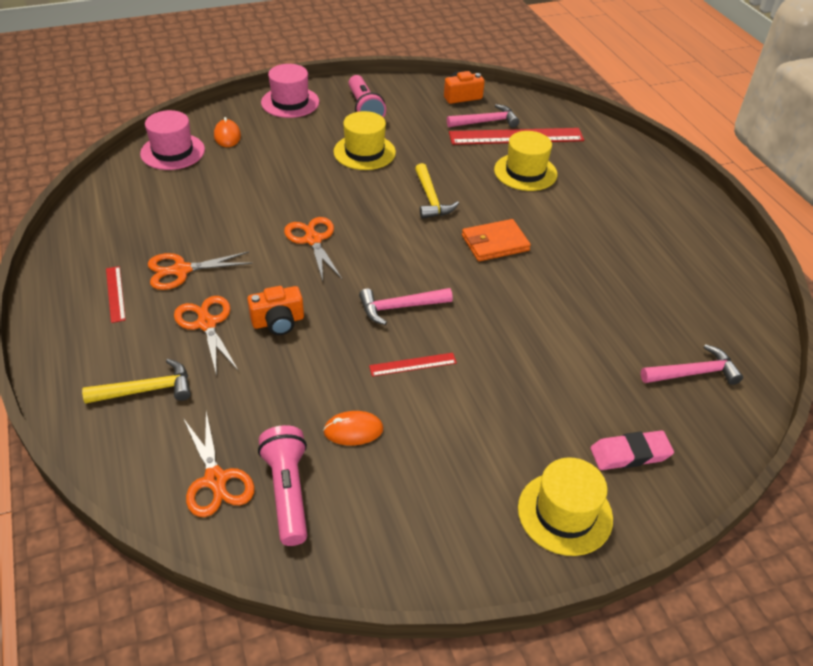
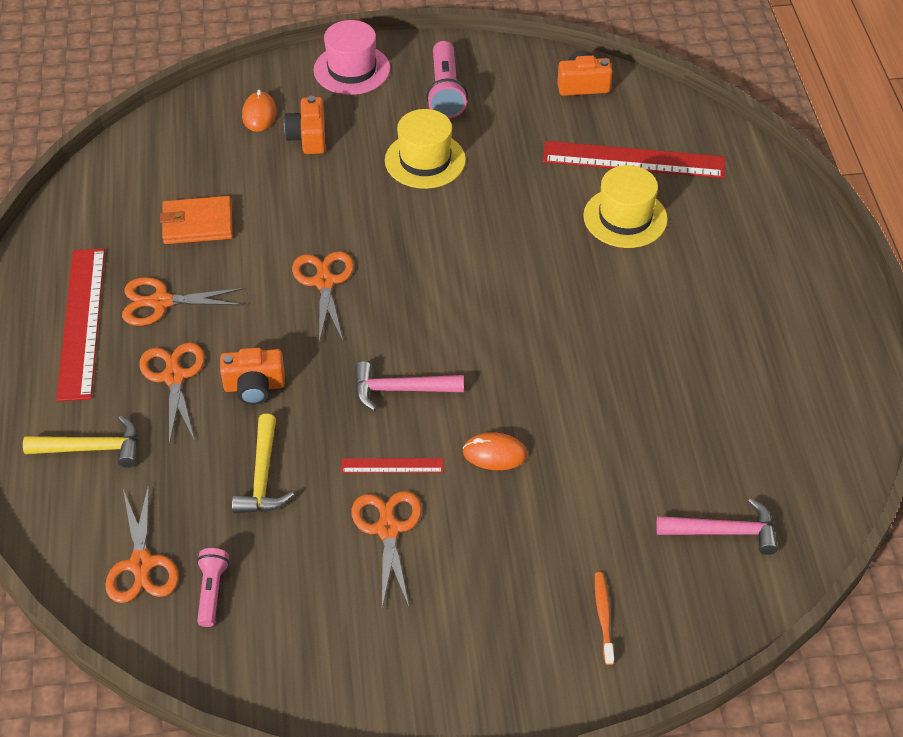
camera: 15 degrees right, 5 degrees up
red ruler [106,266,126,323] -> red ruler [56,248,105,402], size x2.09
pink hat [140,110,205,170] -> none
pink flashlight [258,425,307,546] -> pink flashlight [197,548,229,627], size x0.61
orange mouse [323,411,383,445] -> orange mouse moved to [462,432,527,470]
yellow hammer [415,163,459,219] -> yellow hammer moved to [232,414,294,513]
pink hammer [447,104,519,128] -> none
orange wallet [462,219,531,261] -> orange wallet moved to [160,196,233,244]
yellow hat [518,457,613,556] -> none
pink eraser [590,430,674,470] -> orange toothbrush [595,572,614,665]
none -> orange camera [284,96,325,154]
none -> orange scissors [352,491,422,607]

